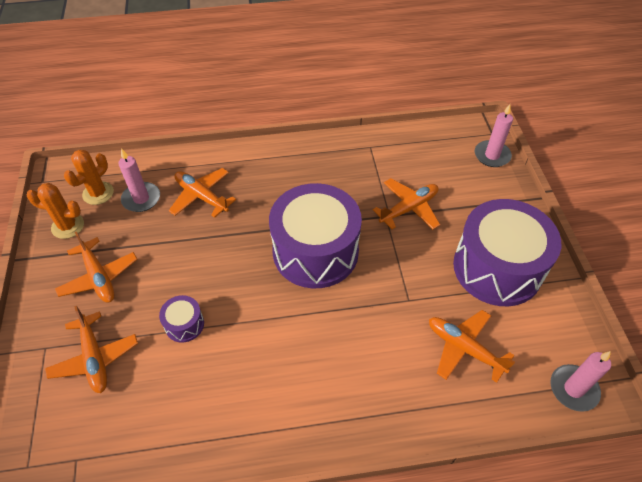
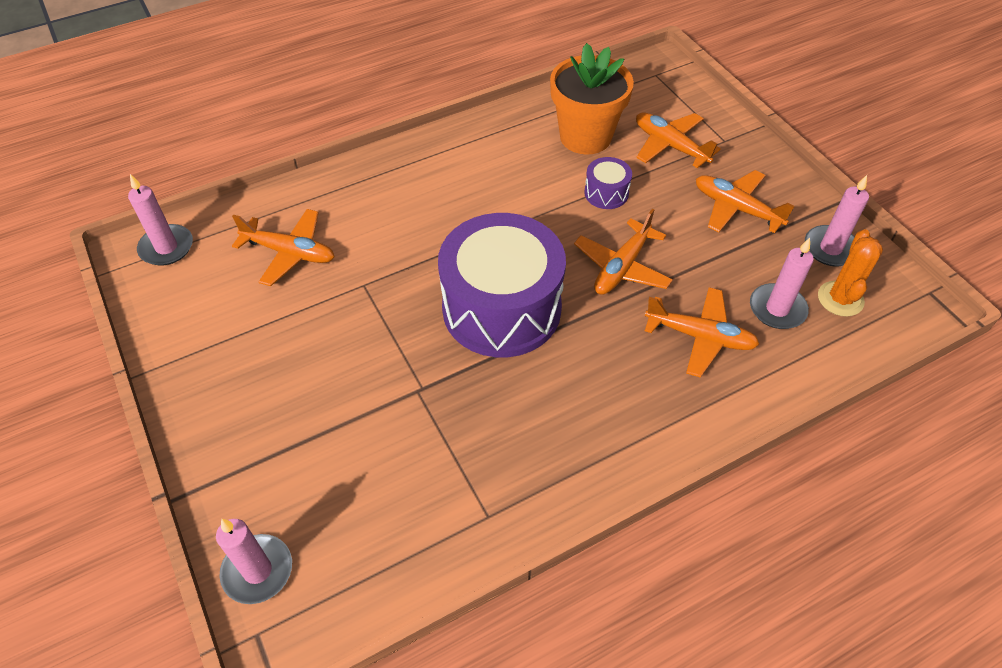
camera: 160 degrees right, 0 degrees up
orange cactus [27,183,84,239] -> pink candle [805,175,869,266]
orange plane [373,178,440,229] -> orange plane moved to [574,209,673,295]
purple drum [453,199,561,306] -> none
none -> orange flower pot [550,43,634,155]

